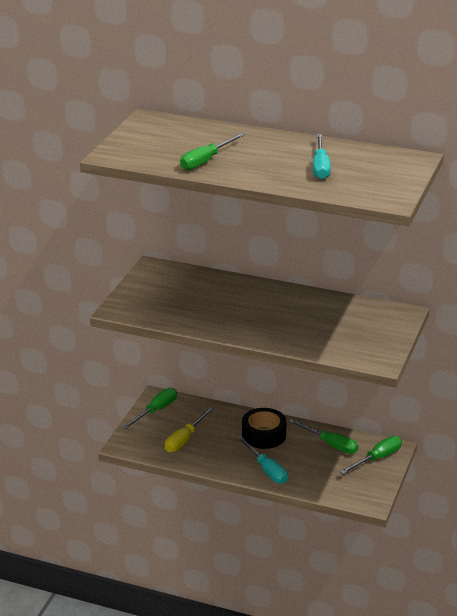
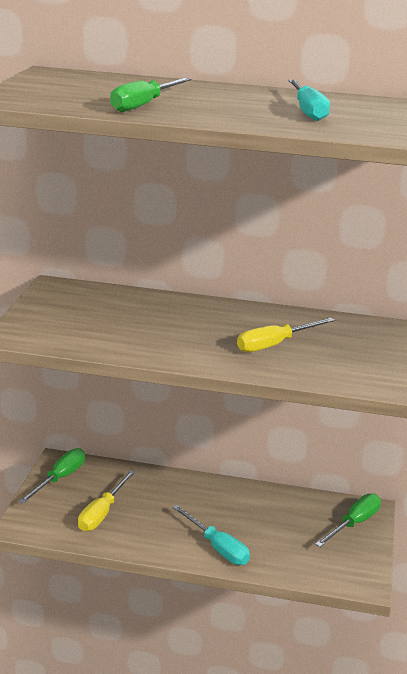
camera: 10 degrees left, 5 degrees down
black tape [242,408,287,449] -> none
green screwdriver [289,419,358,454] -> none
none -> yellow screwdriver [237,317,335,352]

